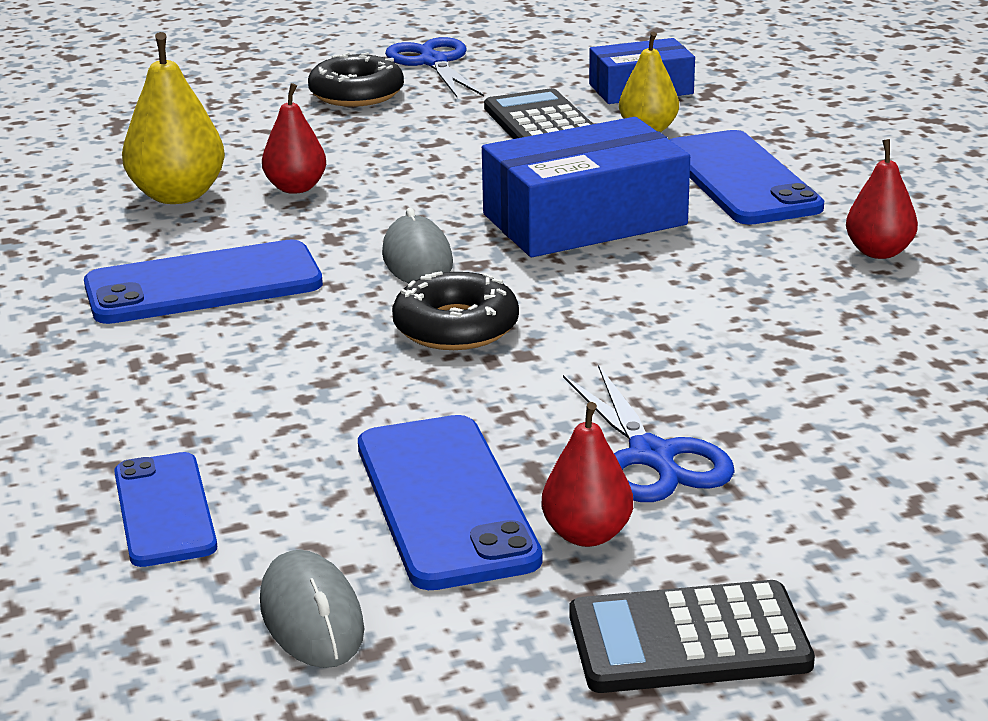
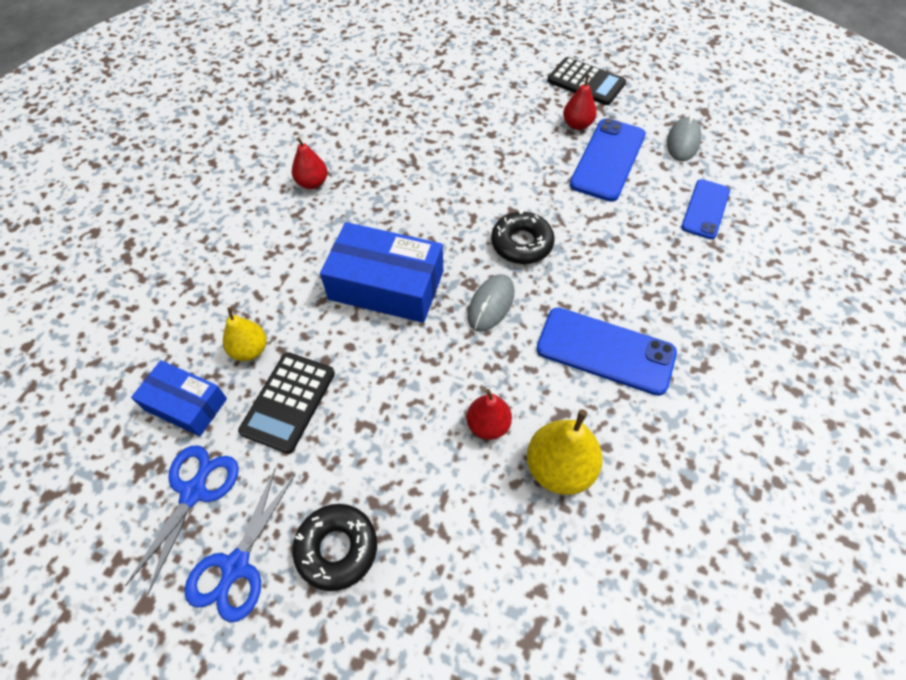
camera: 140 degrees left, 30 degrees up
blue scissors [563,365,735,502] -> blue scissors moved to [125,445,239,595]
blue phone [669,130,824,225] -> none

